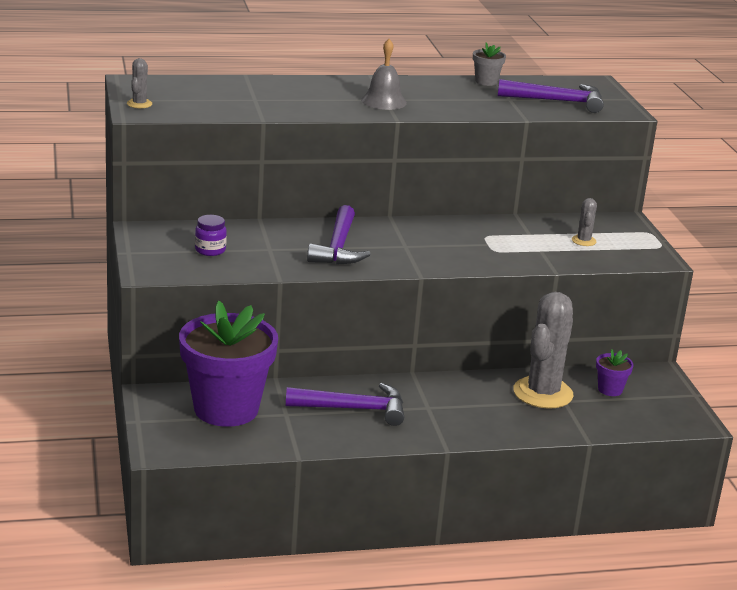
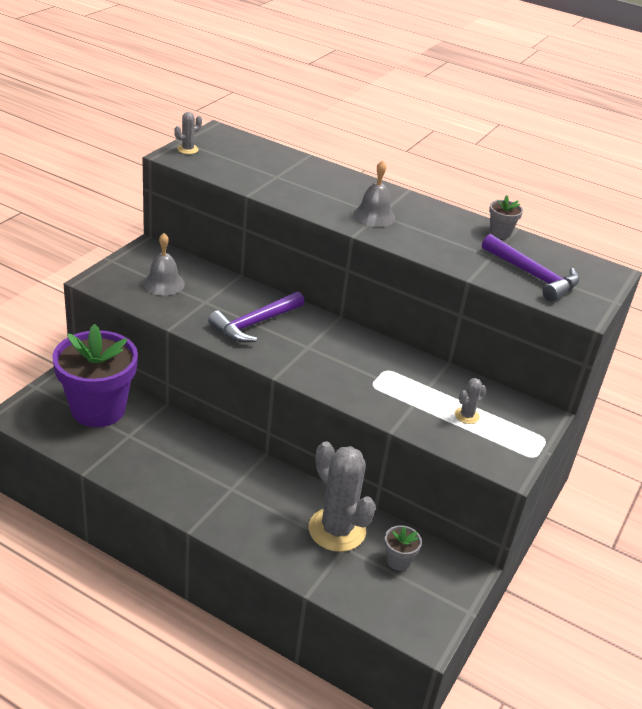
camera: 40 degrees right, 10 degrees up
purple jar [195,215,227,256] -> grey bell [143,233,185,296]
purple hammer [286,383,404,426] -> none
grey cactus [513,292,574,409] -> grey cactus turned 75 degrees clockwise [308,441,376,552]
purple flower pot [596,349,634,396] -> grey flower pot [384,525,422,570]

